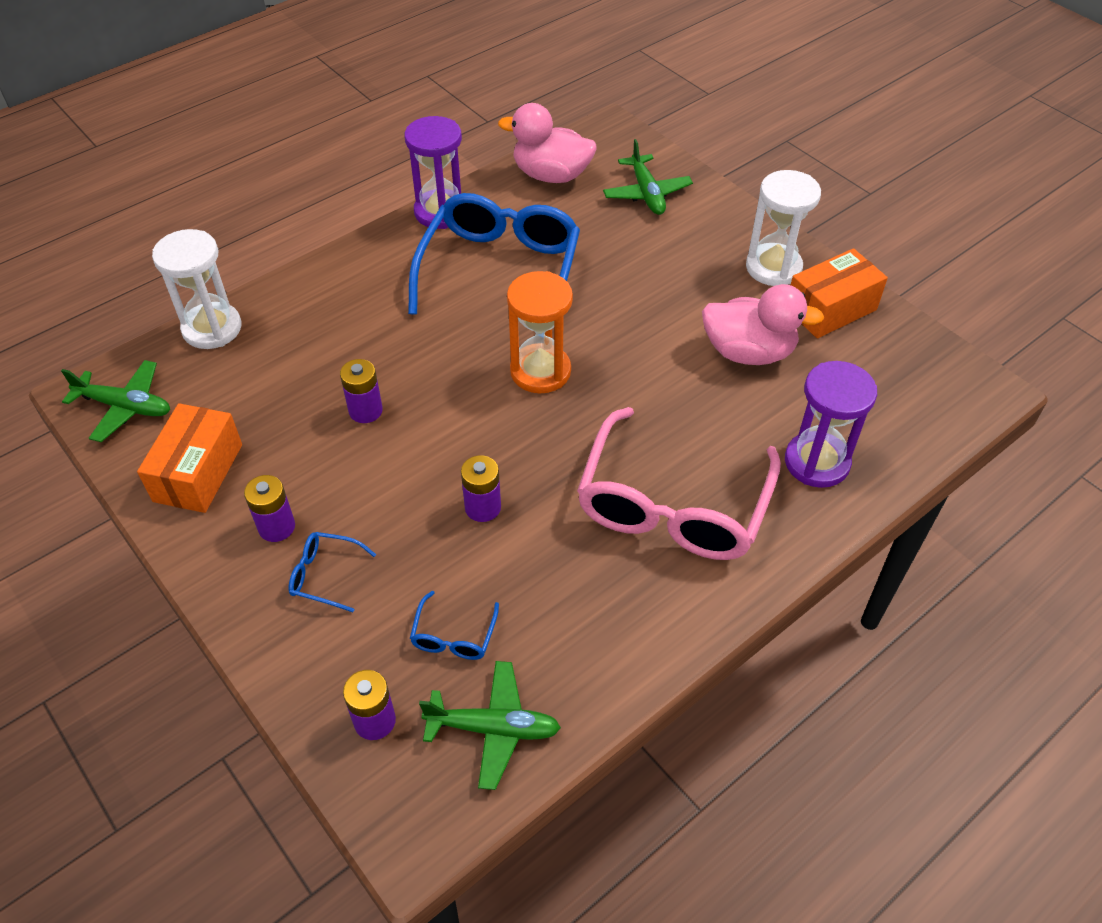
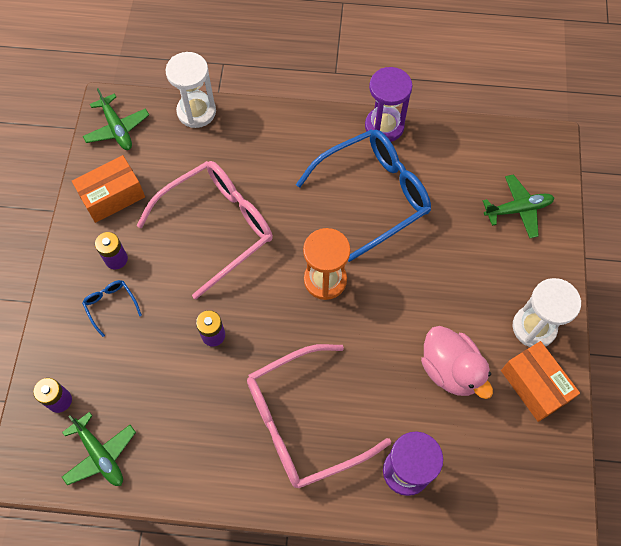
camera: 45 degrees right, 15 degrees up
purple battery [340,359,383,423] -> pink glasses [136,161,273,299]
blue glasses [410,591,499,660] -> none
pink duck [498,103,597,183] -> none
green plane [603,139,693,215] -> green plane turned 135 degrees counterclockwise [483,174,554,238]
orange box [791,248,888,338] -> orange box turned 45 degrees clockwise [501,341,580,422]

